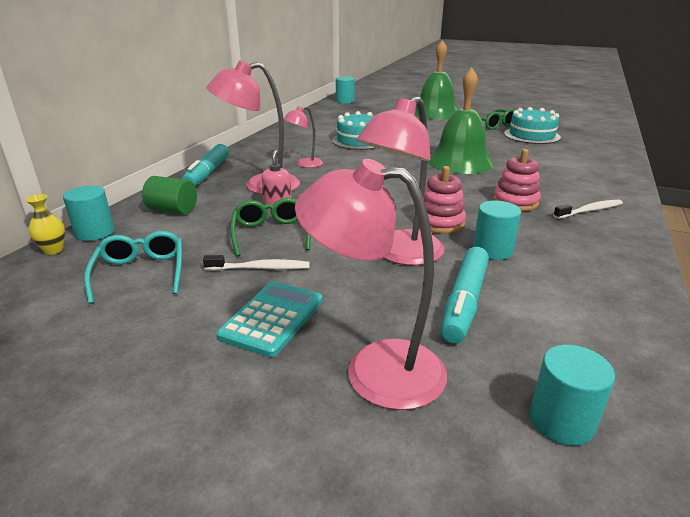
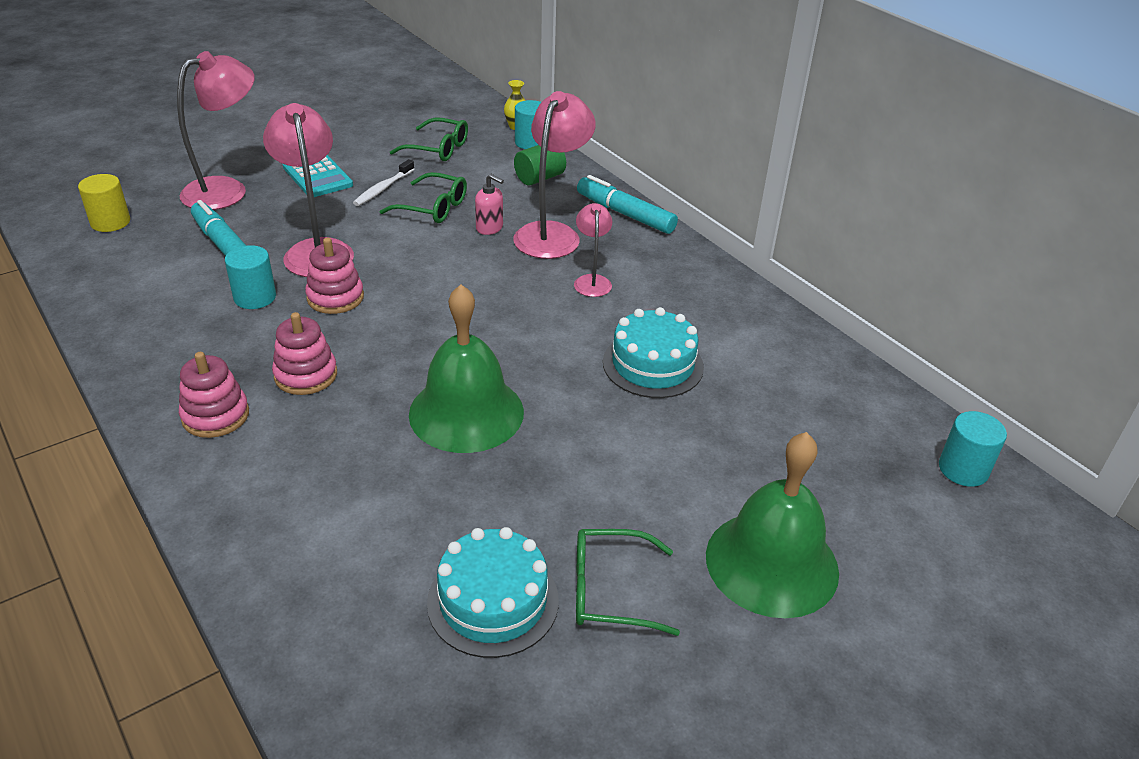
camera: 120 degrees right, 10 degrees up
turquoise glasses [84,231,182,304] -> green glasses [390,117,468,161]
turquoise cylinder [530,345,615,446] -> yellow cylinder [78,174,130,232]
white toothbrush [553,200,623,219] -> pink stacking toy [179,352,249,438]

